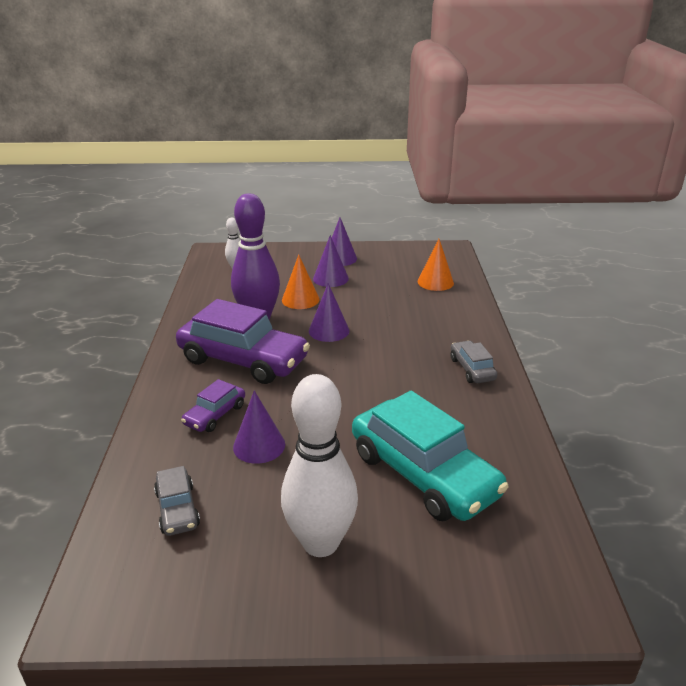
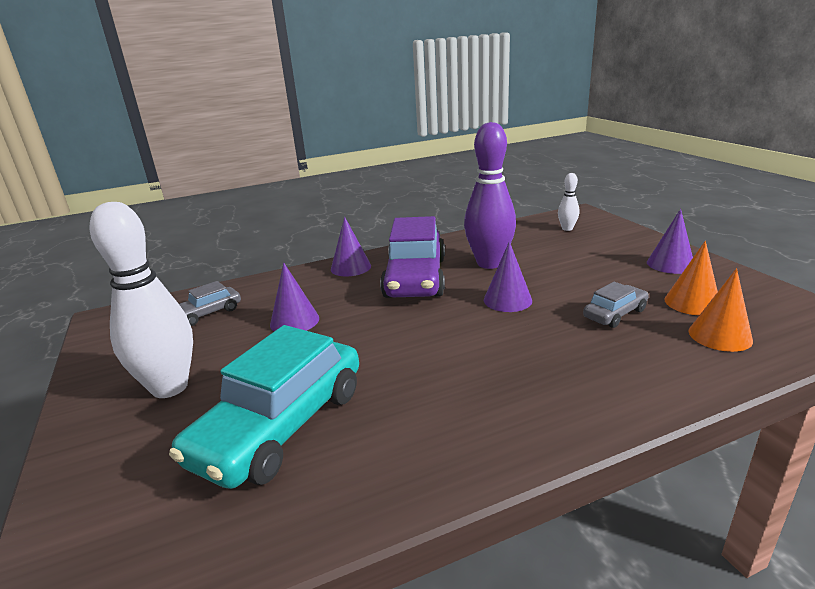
camera: 70 degrees right, 5 degrees down
purple car [181,379,245,432] -> none
orange cone [282,255,320,309] -> orange cone moved to [665,241,718,315]
purple cone [313,235,349,287] -> purple cone moved to [331,217,371,277]
grey car [451,340,497,383] -> grey car moved to [583,282,649,328]

